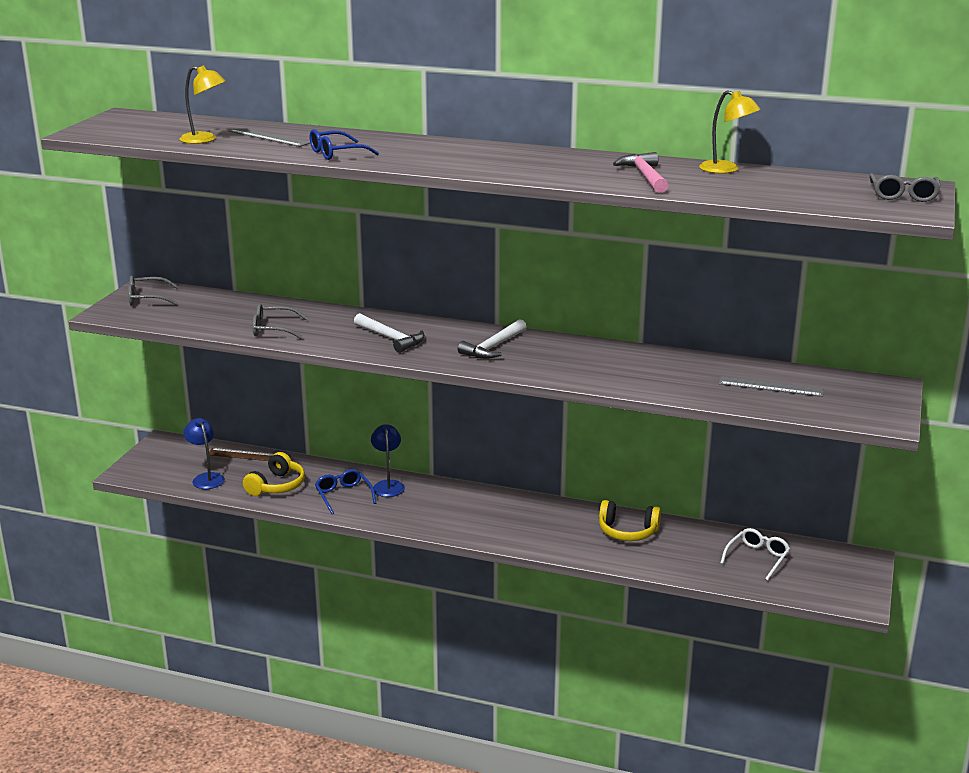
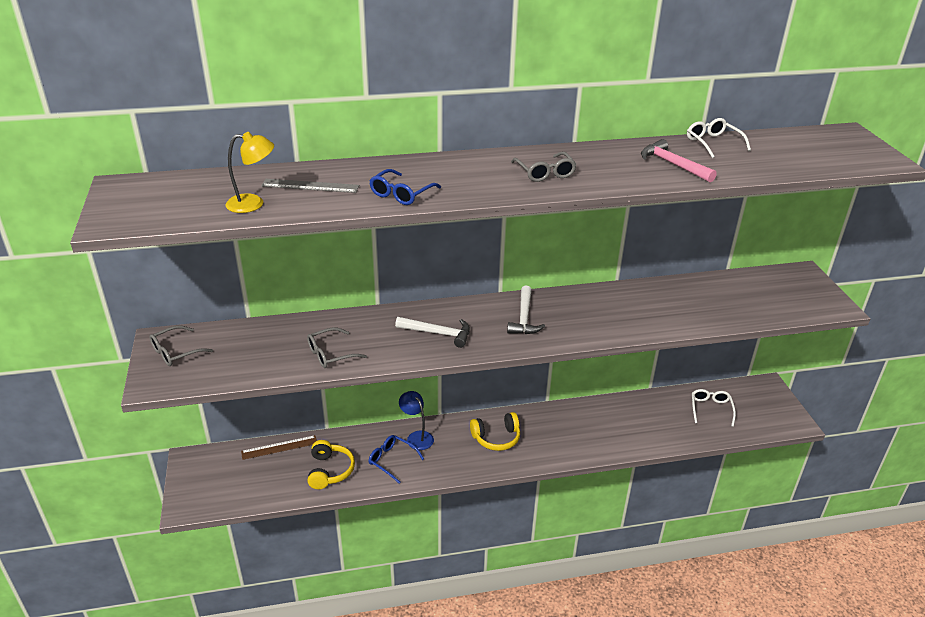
camera: 30 degrees left, 10 degrees up
blue lamp [183,418,225,489] -> none
yellow headphones [599,500,661,541] -> yellow headphones moved to [470,412,520,451]
yellow lamp [699,90,761,174] -> white glasses [687,118,751,158]
grey ruler [719,376,824,397] -> none
grey glasses [869,173,941,202] -> grey glasses moved to [511,152,577,182]

